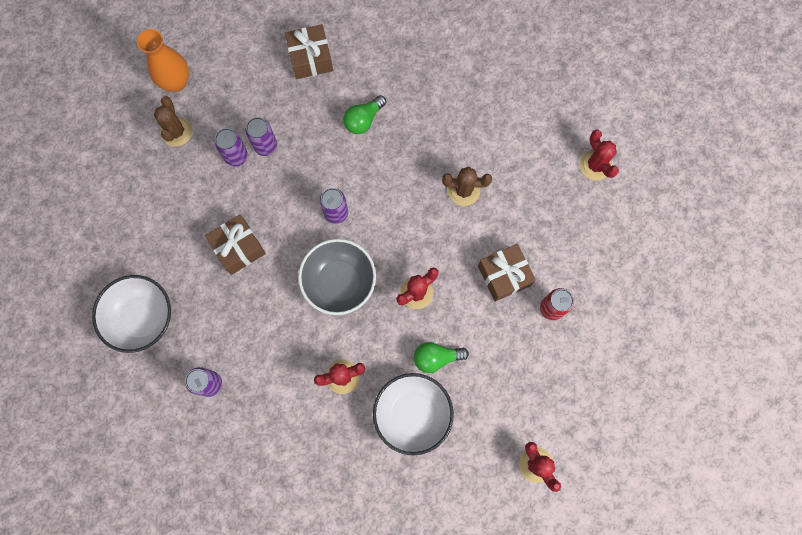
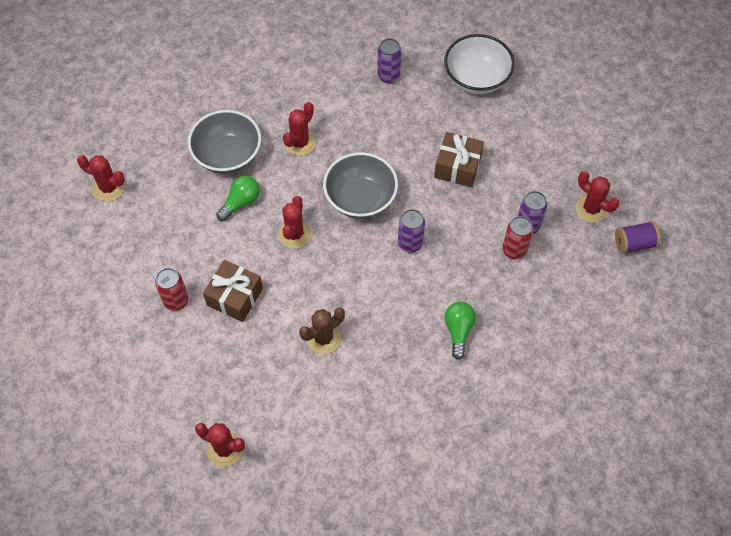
camera: 140 degrees right, 15 degrees down
orange vase [137,29,189,92] -> purple spool [615,221,661,254]
brown cactus [154,96,192,146] -> red cactus [575,171,619,223]
purple can [246,117,277,156] -> red can [502,216,533,260]
brown gift [285,24,333,79] -> none
white bowl [373,373,454,455] -> grey bowl [188,110,261,174]

